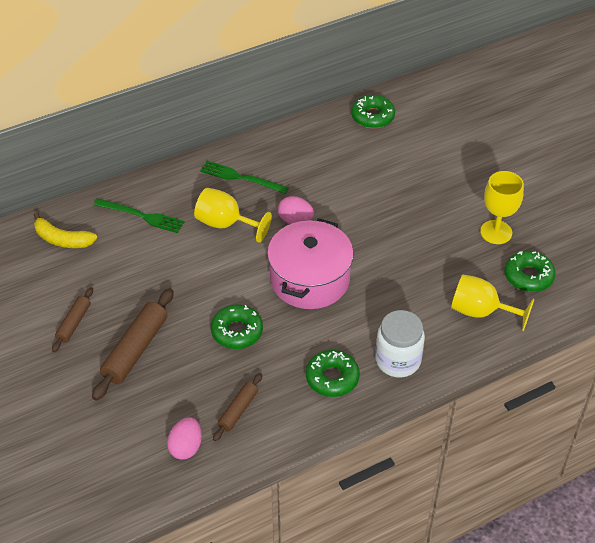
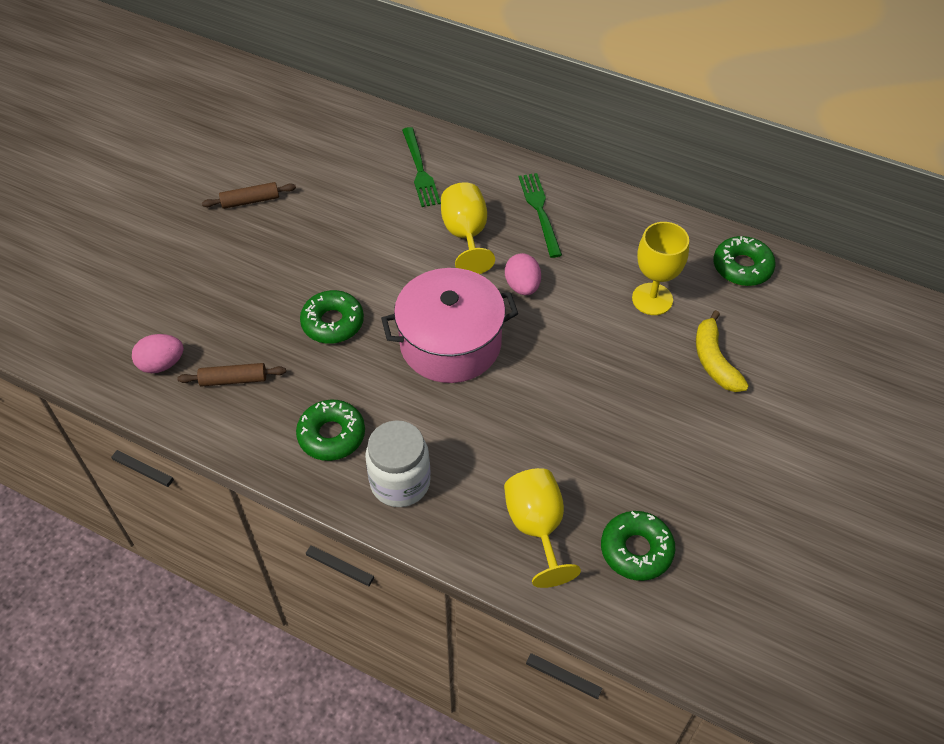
camera: 55 degrees right, 5 degrees up
yellow banana [34,212,97,248] -> yellow banana moved to [696,310,749,392]
brown rolling pin [92,288,174,401] -> none
yellow goblet [480,171,524,244] -> yellow goblet moved to [632,222,689,315]

